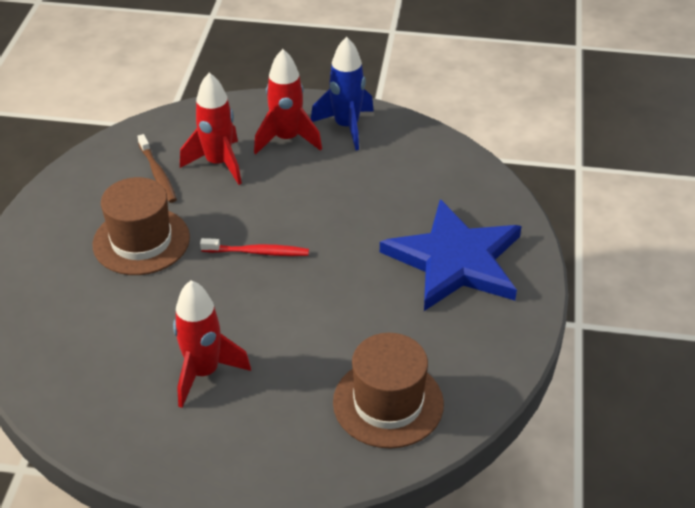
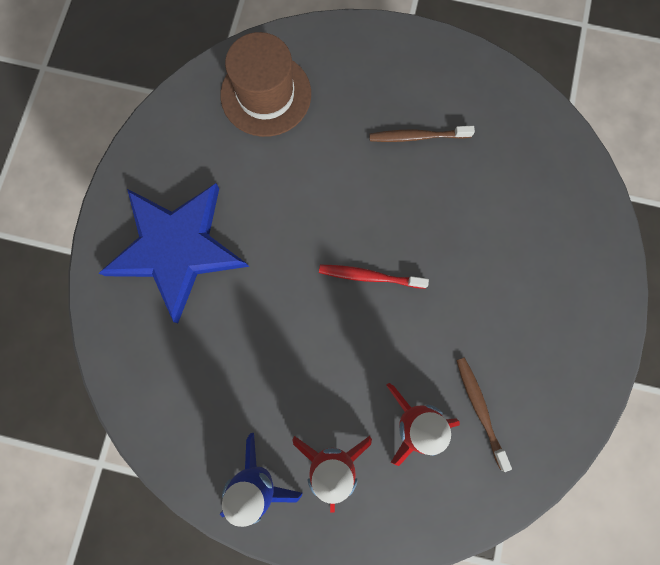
camera: 175 degrees left, 35 degrees up
brown hat [93,177,190,275] -> none
red rocket [173,280,251,408] -> brown toothbrush [369,126,475,142]

